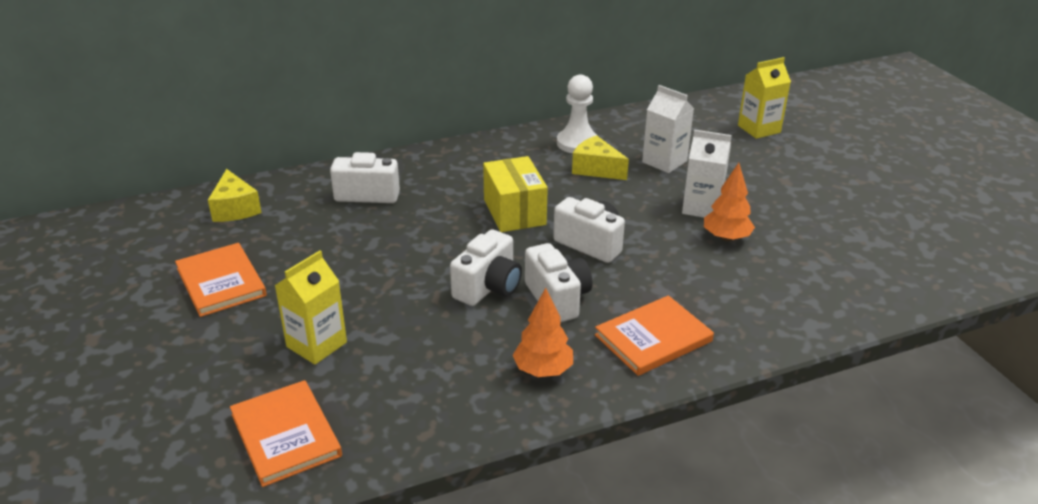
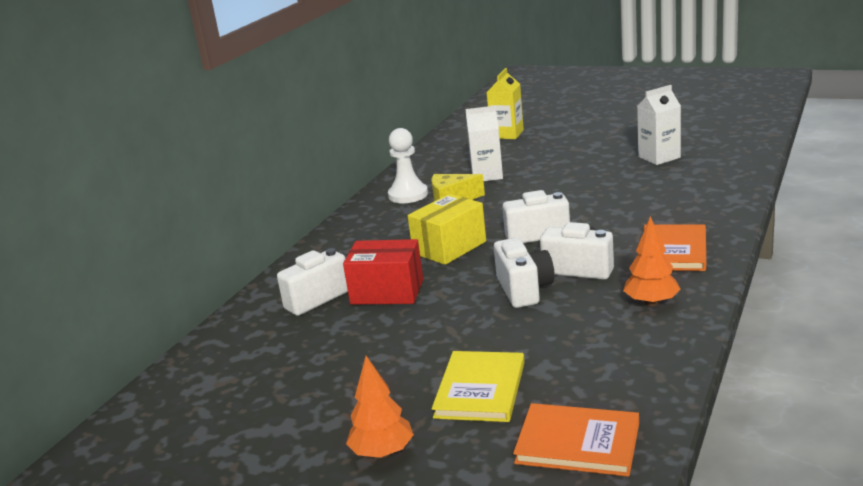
camera: 40 degrees left, 10 degrees down
orange book [175,243,267,317] -> none
yellow cheese [208,169,262,222] -> none
yellow carton [275,251,347,365] -> yellow book [432,351,525,422]
yellow box [483,156,548,232] -> yellow box turned 75 degrees counterclockwise [408,194,486,265]
white carton [682,130,732,218] -> white carton moved to [637,85,681,165]
orange tree [704,163,755,241] -> orange tree moved to [346,356,414,458]
none -> red box [343,239,423,305]

